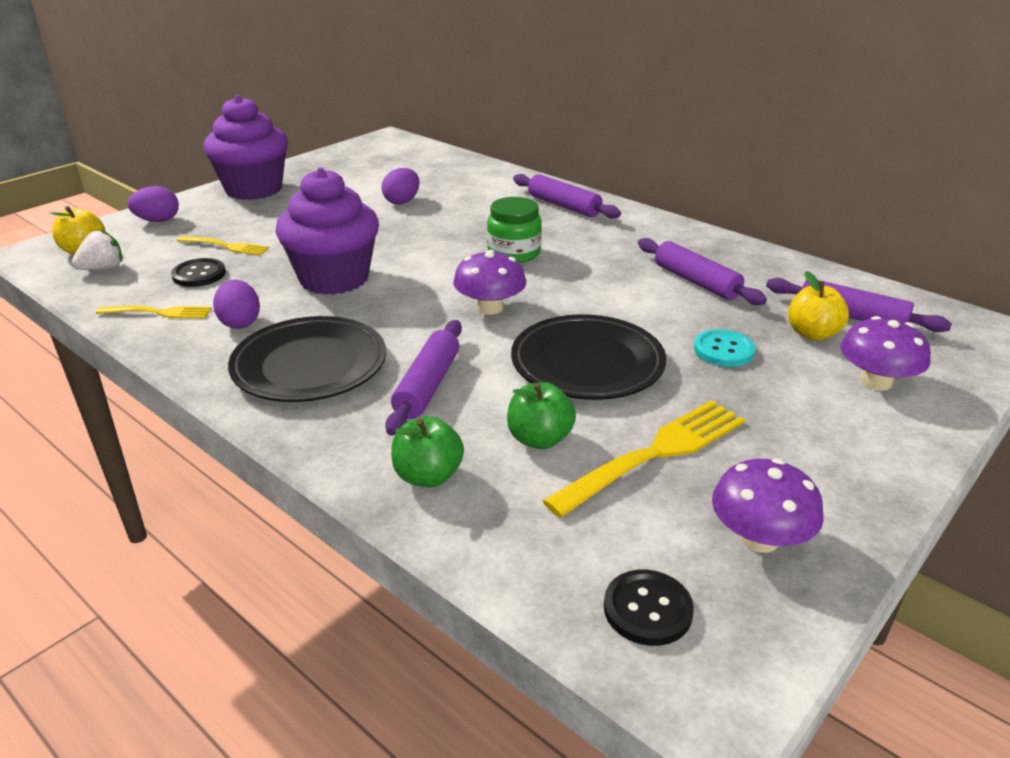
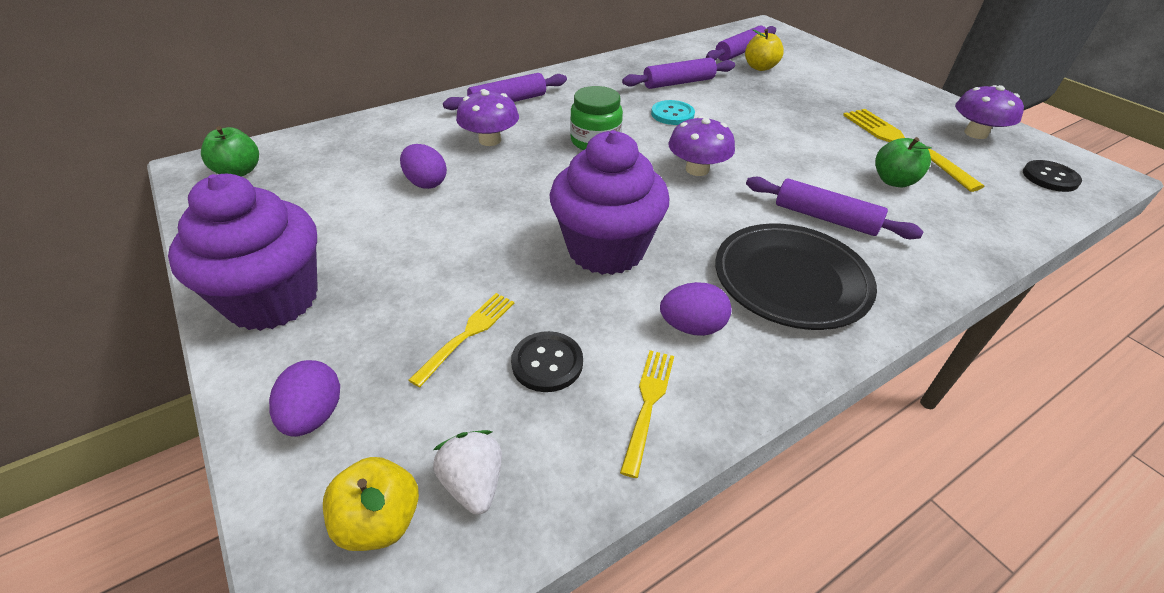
camera: 75 degrees left, 10 degrees up
green apple [391,416,464,487] -> green apple moved to [201,126,259,177]
black plate [511,314,666,400] -> none
turquoise button [694,329,755,367] -> turquoise button moved to [651,100,695,125]
purple mushroom [841,316,931,391] -> purple mushroom moved to [456,89,519,146]

